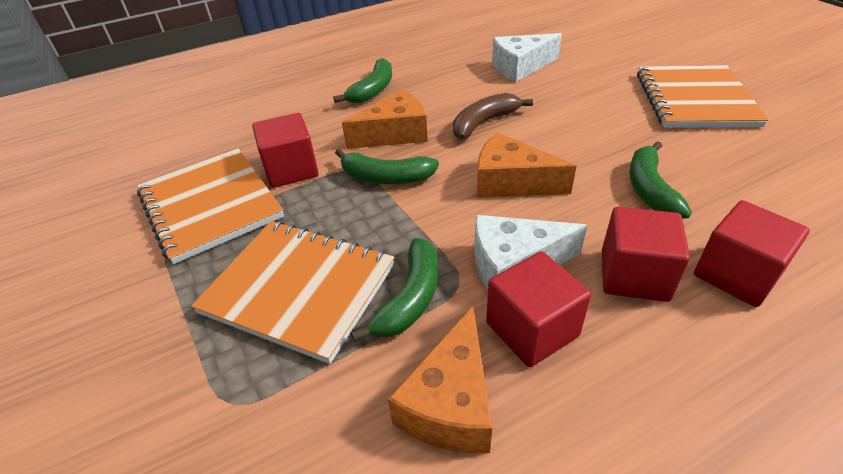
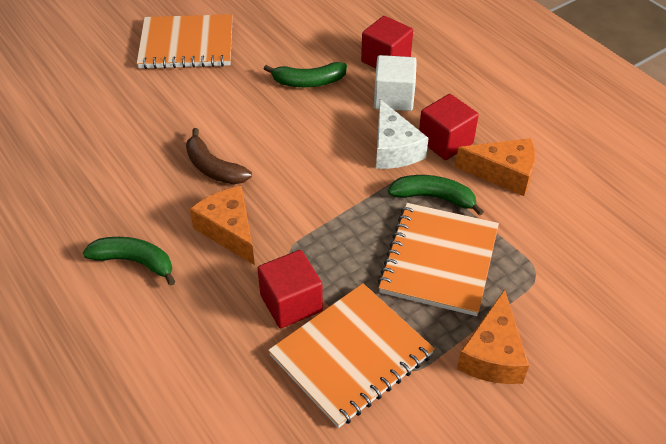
camera: 100 degrees left, 5 degrees up
green banana [335,149,439,184] -> none
orange cheese [477,132,576,197] -> orange cheese moved to [457,289,529,384]
white cheese [492,33,562,82] -> none
red cube [602,207,690,302] -> white cube [374,55,417,111]

